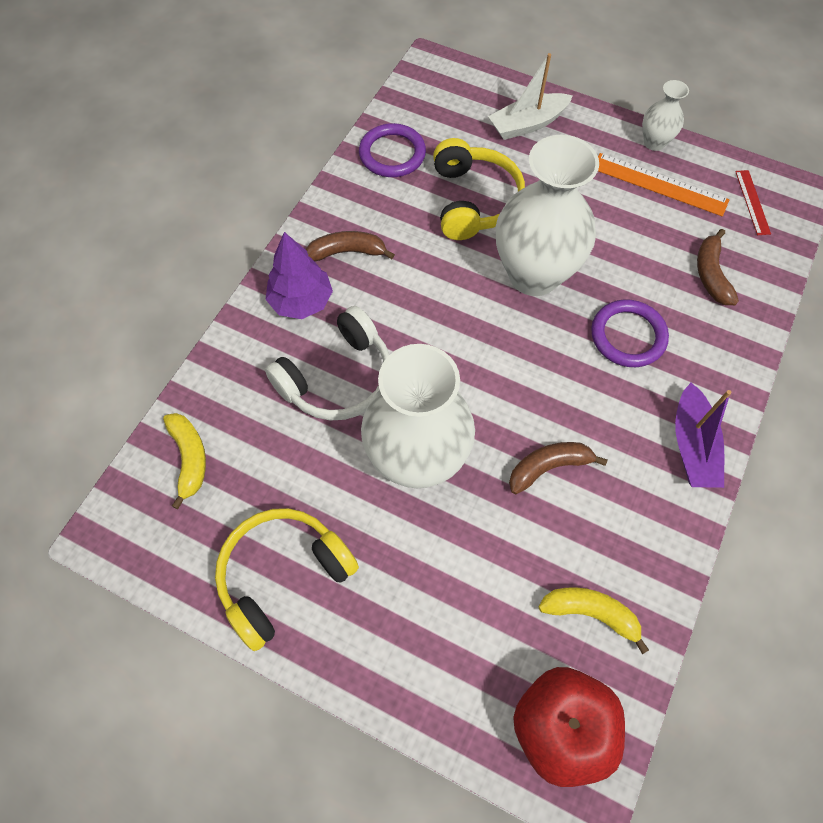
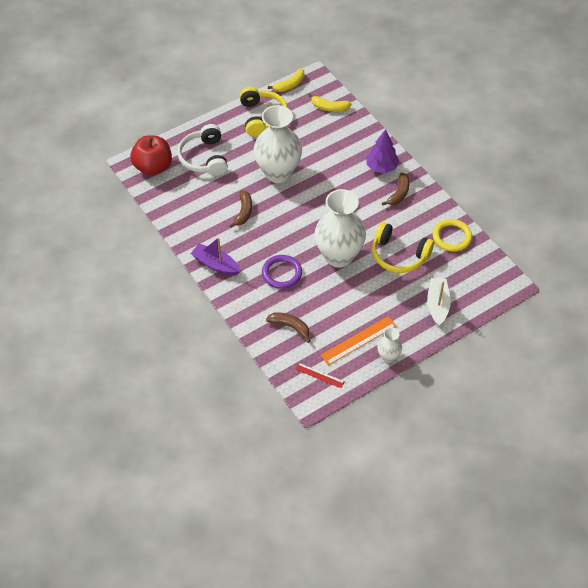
camera: 120 degrees right, 10 degrees down
white headphones [265,306,389,421] -> white headphones moved to [178,124,228,176]
purple ring [359,123,426,177] -> yellow ring [432,219,472,252]
yellow banana [539,587,649,654] -> yellow banana moved to [268,68,304,92]

